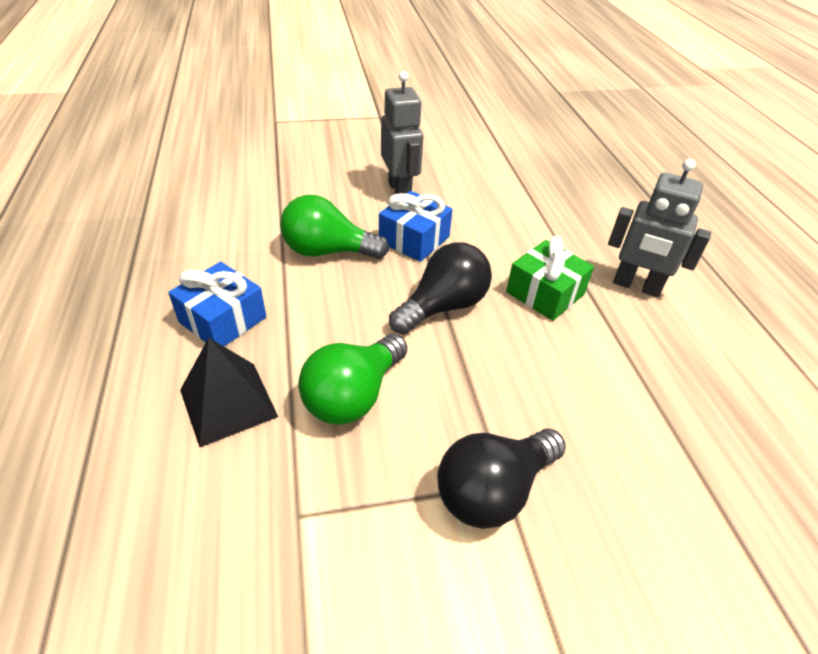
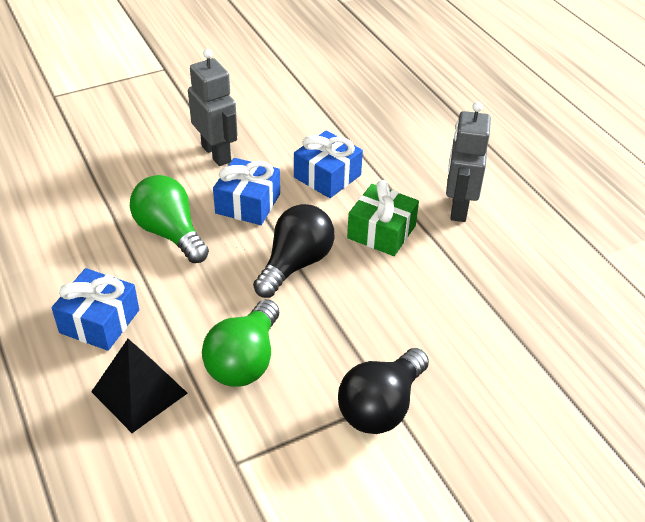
camera: 15 degrees left, 0 degrees up
green light bulb [280,195,389,259] -> green light bulb turned 60 degrees clockwise [130,175,209,263]
grey robot [608,159,711,297] -> grey robot turned 90 degrees clockwise [446,102,491,222]
none -> blue gift [294,130,363,198]

